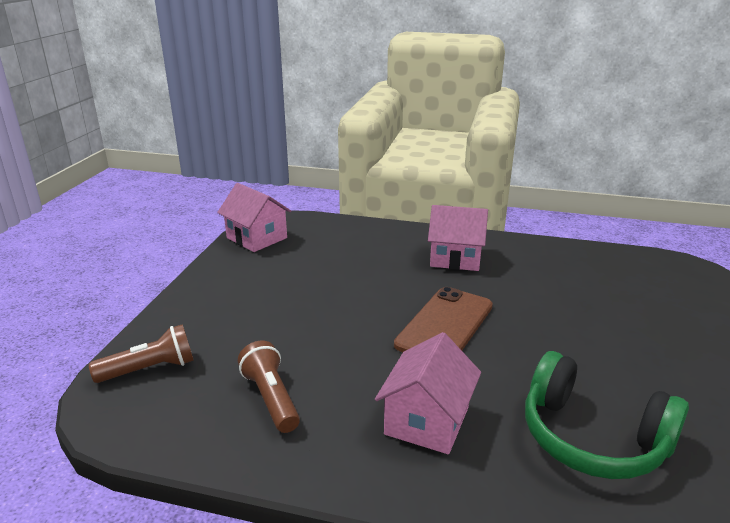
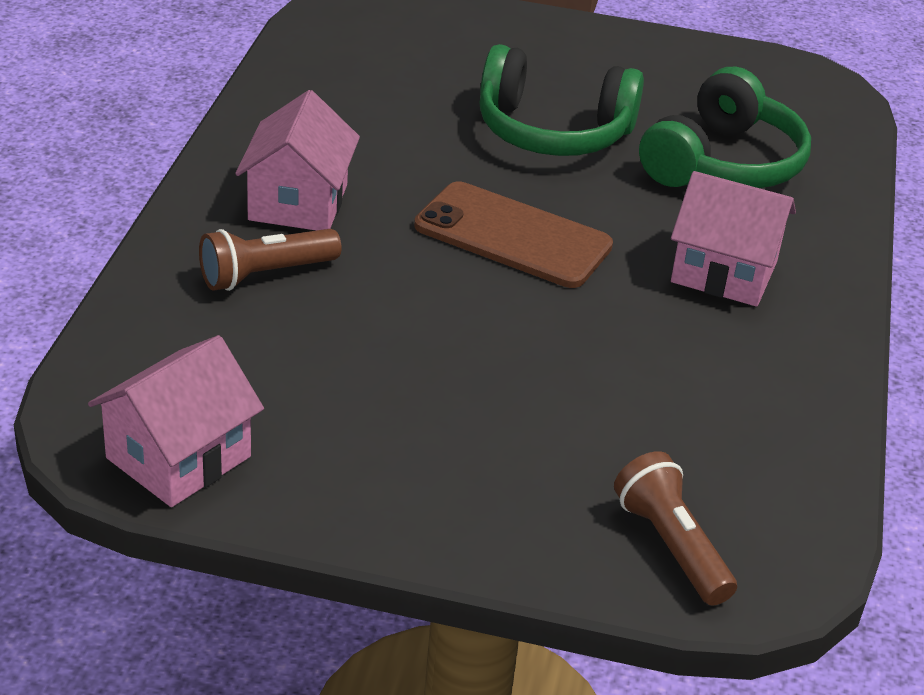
camera: 95 degrees left, 10 degrees up
brown flashlight [238,341,300,433] -> brown flashlight moved to [199,229,342,291]
none -> green headphones [479,44,644,156]

